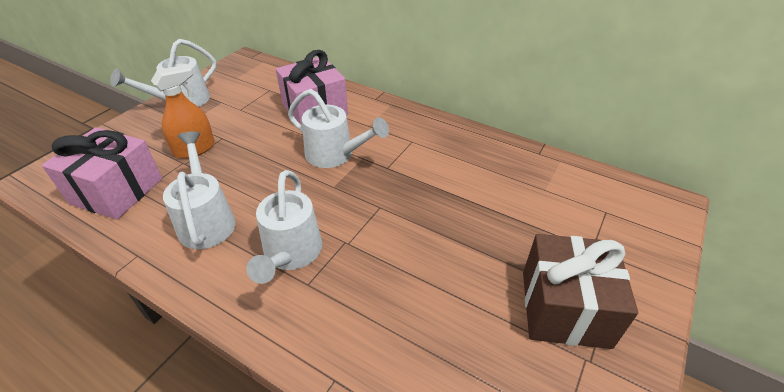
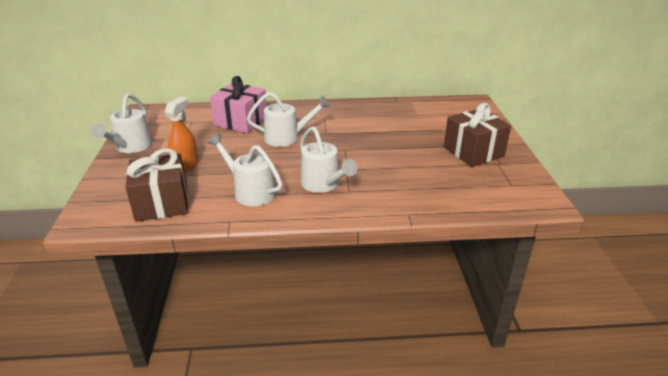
camera: 35 degrees left, 10 degrees down
pink gift [42,127,162,220] -> brown gift [125,148,188,222]

